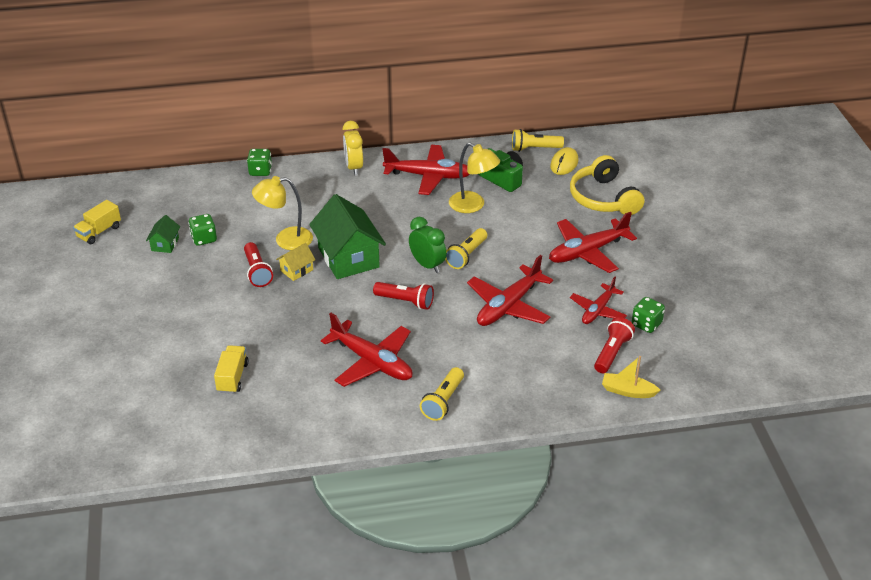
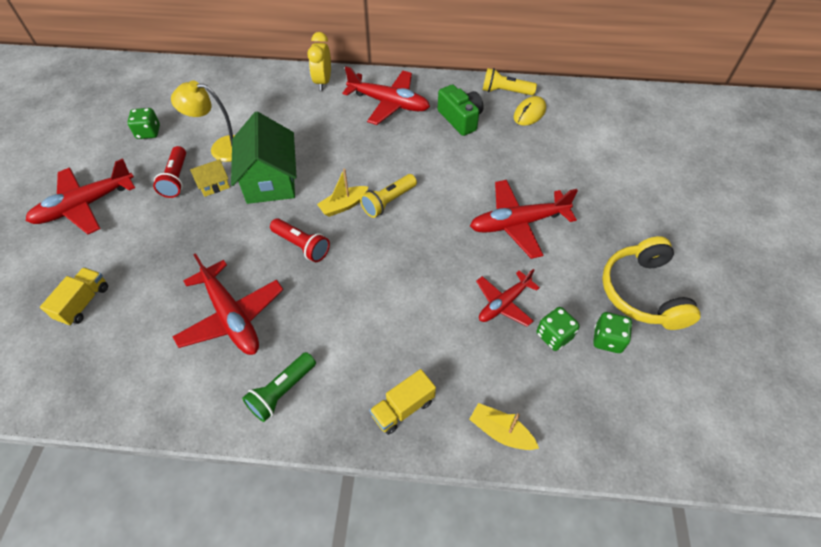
camera: 15 degrees right, 15 degrees up
yellow truck [73,200,121,244] -> yellow truck moved to [370,369,436,435]
green house [146,215,180,253] -> none
green dice [247,149,272,176] -> green dice moved to [593,312,632,353]
green clock [409,217,447,273] -> yellow boat [317,168,369,217]
yellow flashlight [420,367,464,421] -> green flashlight [242,352,316,422]
yellow lamp [449,143,500,213] -> none
red plane [467,255,553,326] -> red plane moved to [26,158,135,234]
yellow headphones [570,155,644,215] -> yellow headphones moved to [602,236,701,330]
red flashlight [594,317,635,373] -> none

